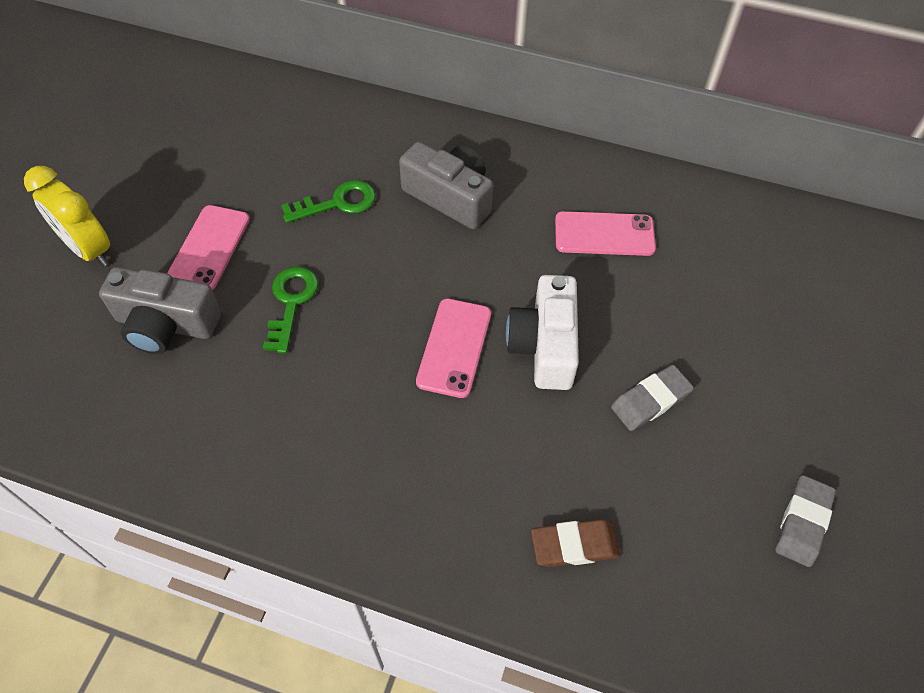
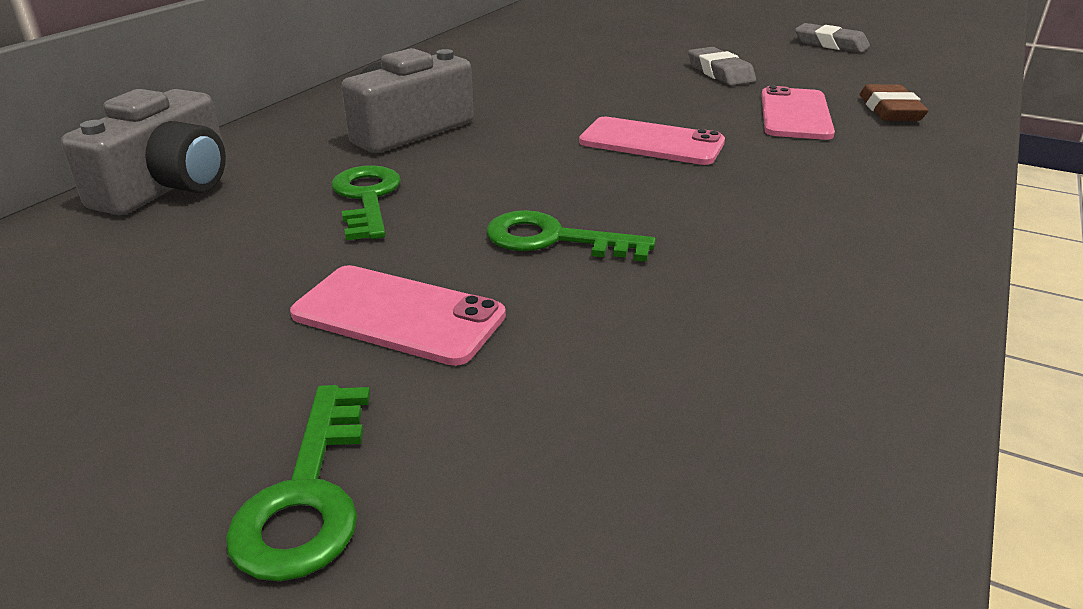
camera: 80 degrees left, 25 degrees down
yellow clock [24,166,110,266] -> green key [226,385,370,582]
grey camera [99,267,221,354] -> grey camera moved to [61,89,226,215]
white camera [506,275,579,390] -> none
pink phone [555,211,656,256] -> pink phone moved to [761,86,835,140]

